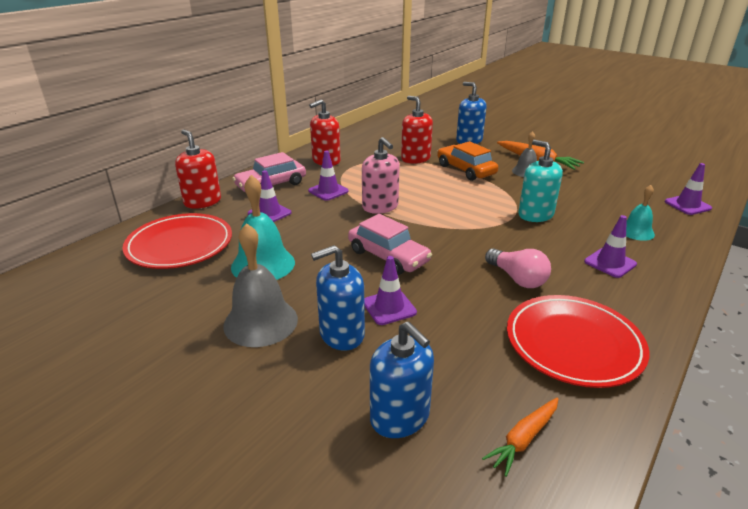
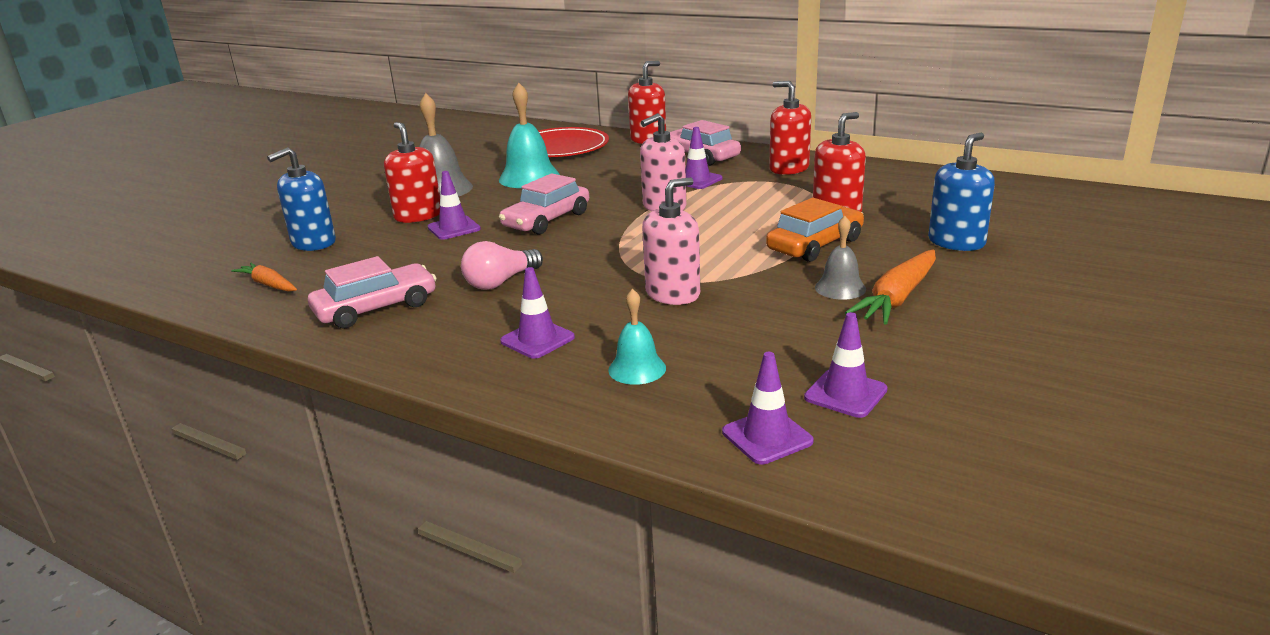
camera: 85 degrees right, 5 degrees down
purple traffic cone [248,170,291,222] -> purple traffic cone moved to [804,312,888,418]
blue soap dispenser [311,245,365,350] -> red soap dispenser [384,122,440,223]
red plate [507,295,649,388] -> pink car [308,256,437,329]
turquoise soap dispenser [518,140,563,222] -> pink soap dispenser [642,177,700,305]

